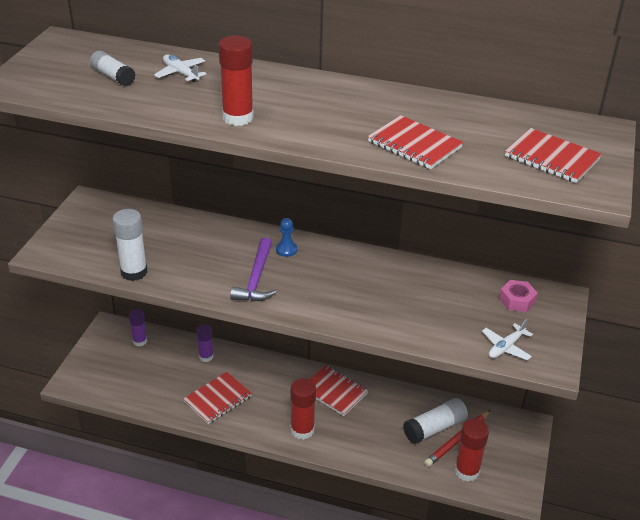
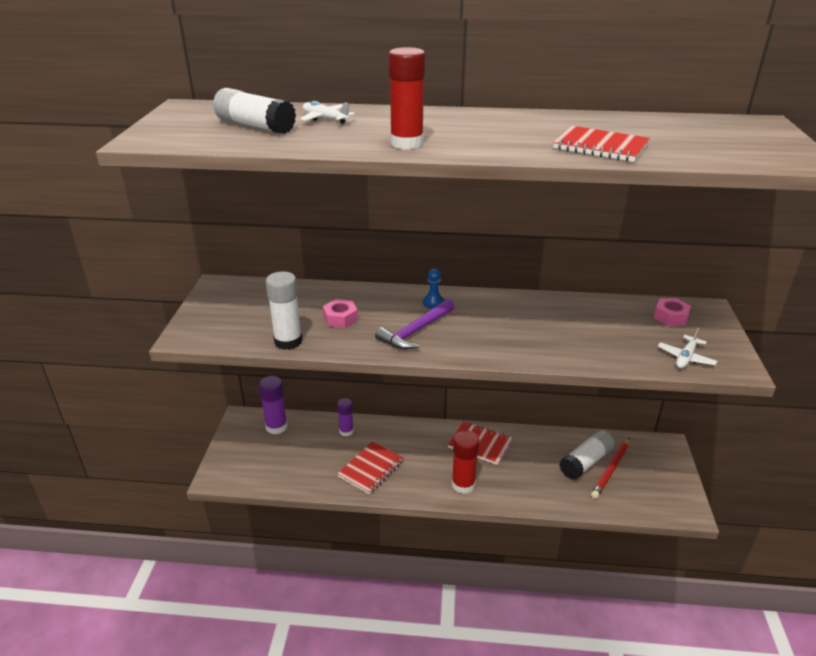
camera: 10 degrees left, 5 degrees down
white glue stick [90,51,136,86] -> white glue stick [213,88,296,134], size x1.52
purple glue stick [129,309,147,346] -> purple glue stick [259,376,288,435], size x1.52
purple hammer [230,238,276,302] -> purple hammer turned 45 degrees clockwise [375,299,454,350]
red glue stick [455,419,489,481] -> none
red notebook [505,128,602,183] -> none
none -> pink nut [323,299,358,328]

